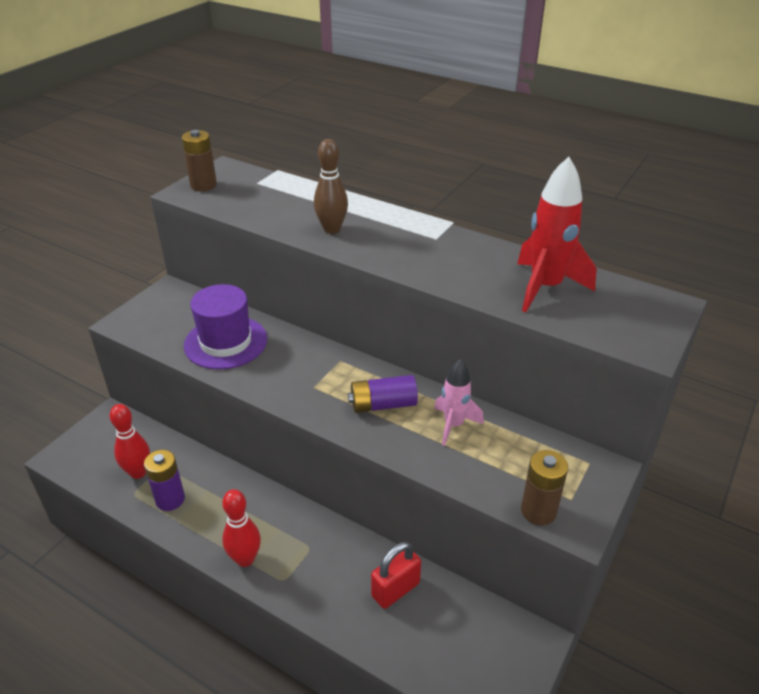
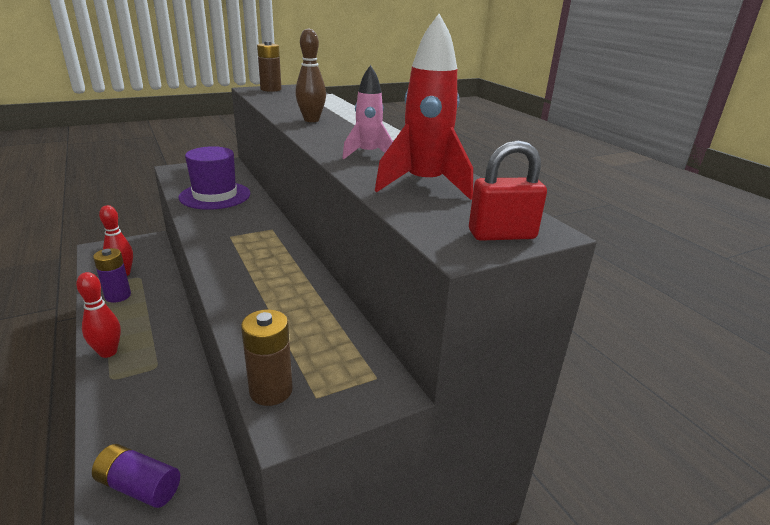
camera: 30 degrees right, 10 degrees down
purple battery [348,375,418,413] -> purple battery moved to [92,444,180,508]
red padlock [371,542,421,609] -> red padlock moved to [469,140,547,241]
pink rocket [434,359,484,446] -> pink rocket moved to [342,65,393,159]

